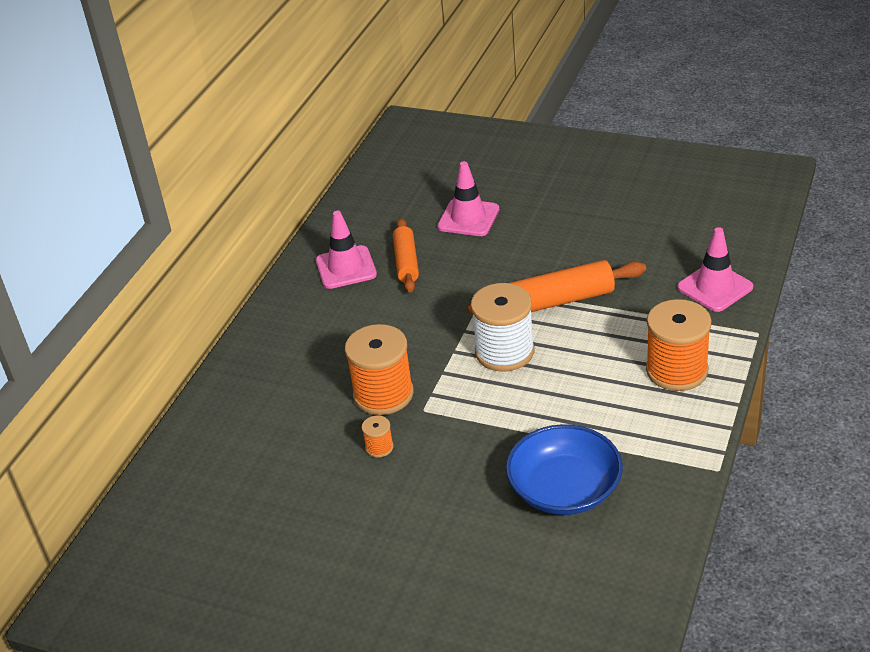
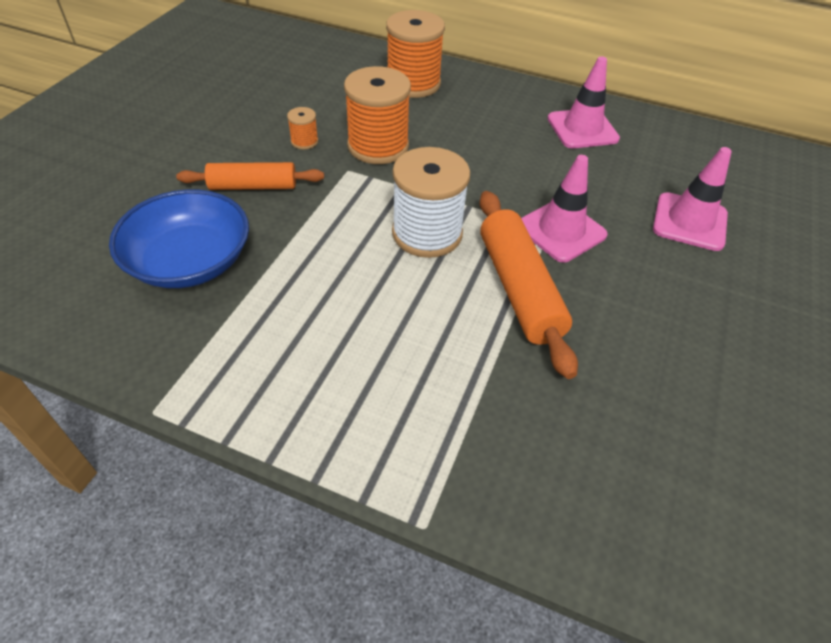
camera: 85 degrees right, 10 degrees up
orange rolling pin [393,218,419,292] -> orange rolling pin moved to [176,162,324,190]
orange spool [646,299,711,391] -> orange spool moved to [386,10,445,98]
pink traffic cone [677,227,753,312] -> pink traffic cone moved to [521,155,608,263]

